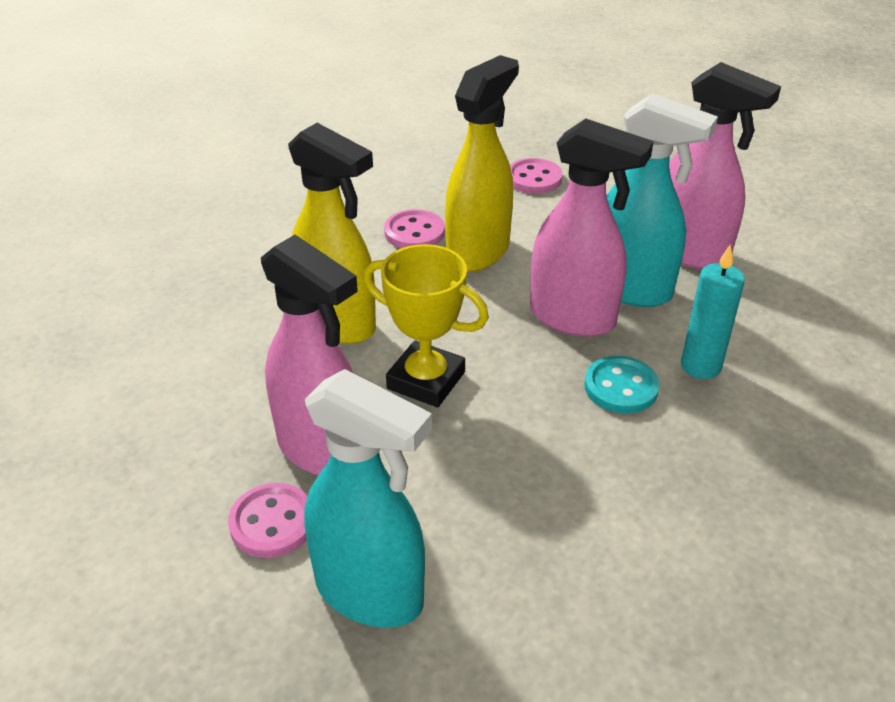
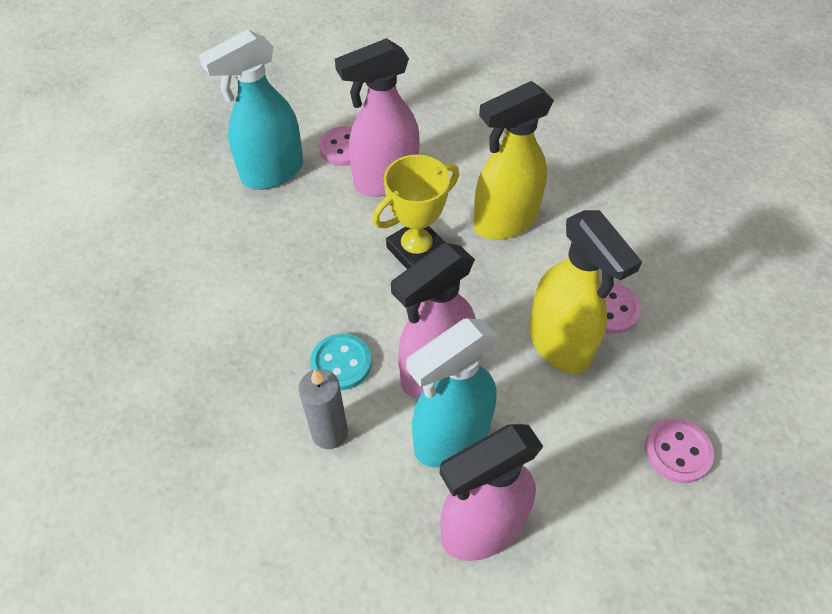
camera: 115 degrees right, 15 degrees up
turquoise candle [681,245,745,379] -> grey candle [299,369,348,449]

